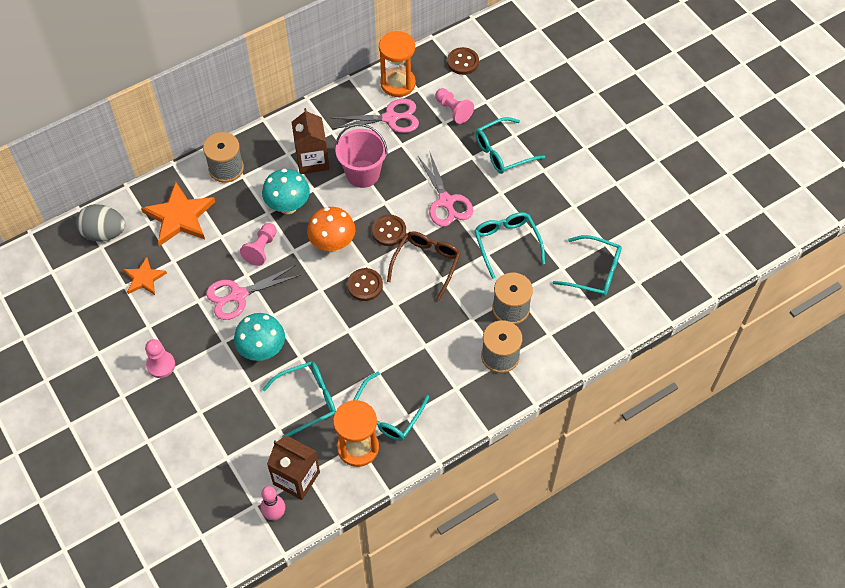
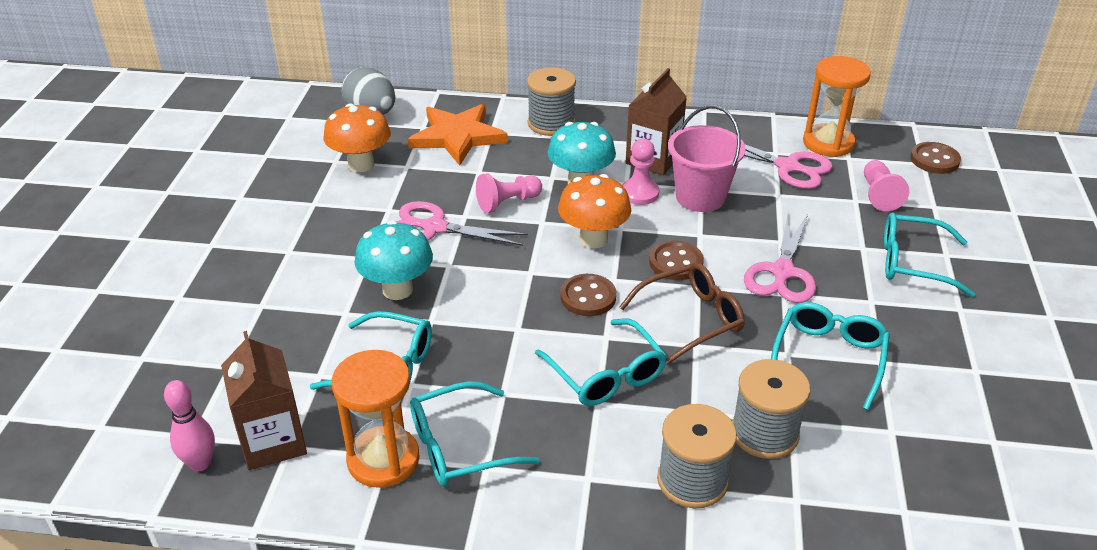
camera: 40 degrees right, 20 degrees down
orange star [123,257,167,295] -> orange mushroom [323,103,391,172]
pink pawn [145,339,175,378] -> pink pawn moved to [622,139,659,205]
turquoise glasses [553,235,622,296] -> turquoise glasses moved to [535,318,667,406]

